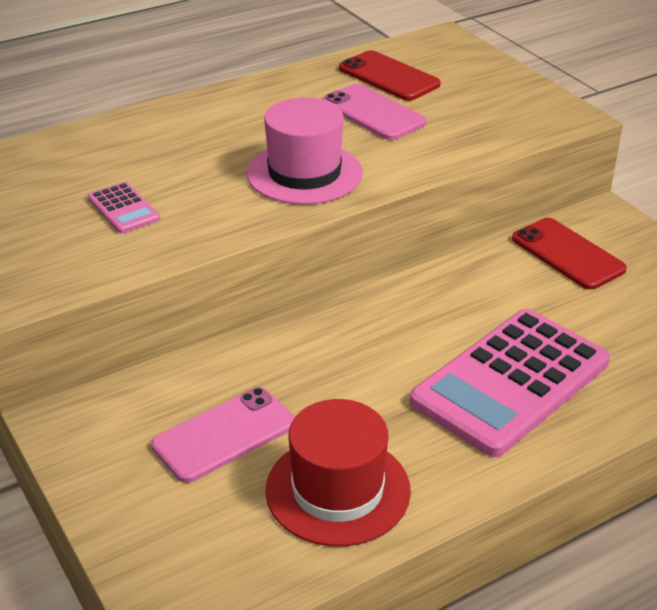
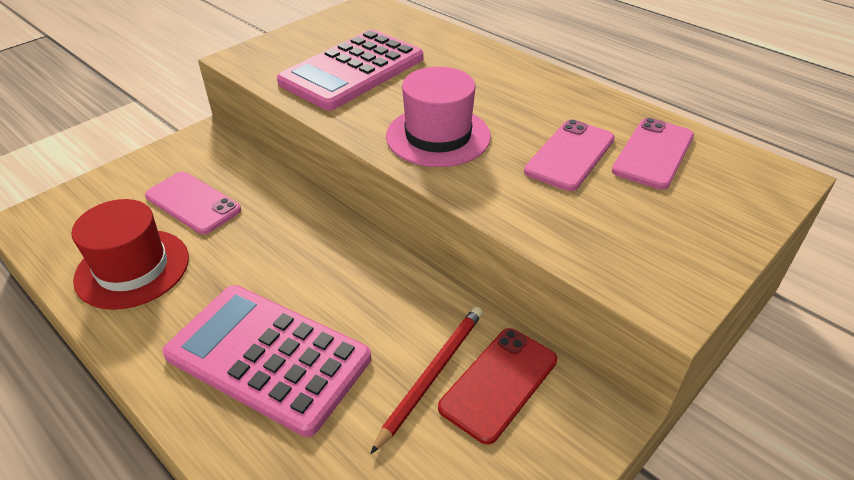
camera: 75 degrees right, 5 degrees up
pink calculator [88,182,160,234] -> pink calculator [277,29,423,110], size x2.32
red phone [339,50,441,101] -> pink phone [612,118,694,190]
none -> red pencil [370,306,483,454]

